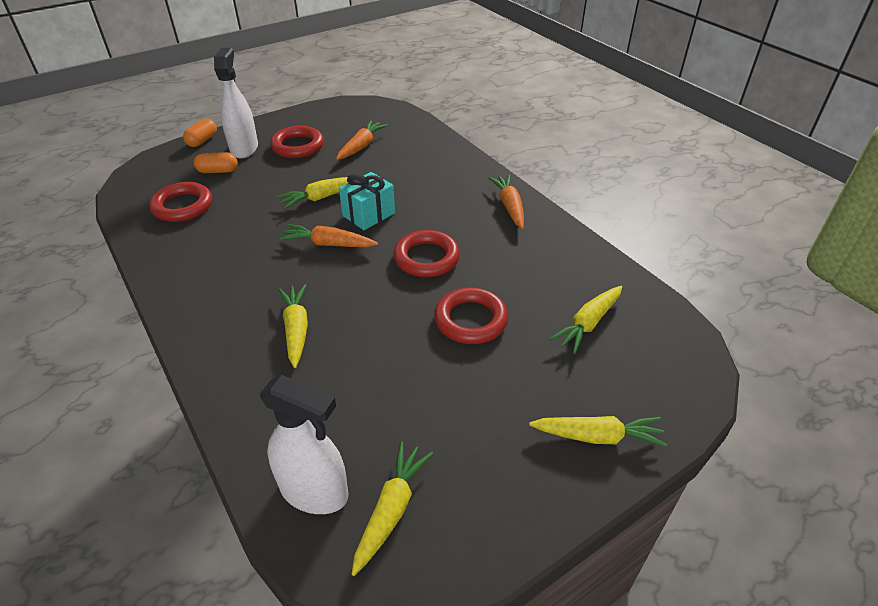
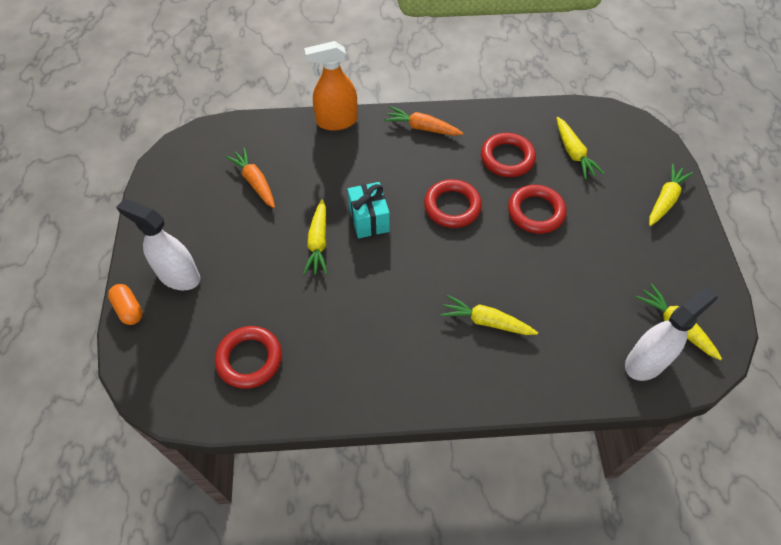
camera: 60 degrees left, 15 degrees up
orange capsule [194,152,238,173] -> none
red ring [270,126,324,158] -> red ring moved to [481,133,536,177]
orange carrot [280,224,378,247] -> none
none -> orange spray bottle [304,41,358,131]

